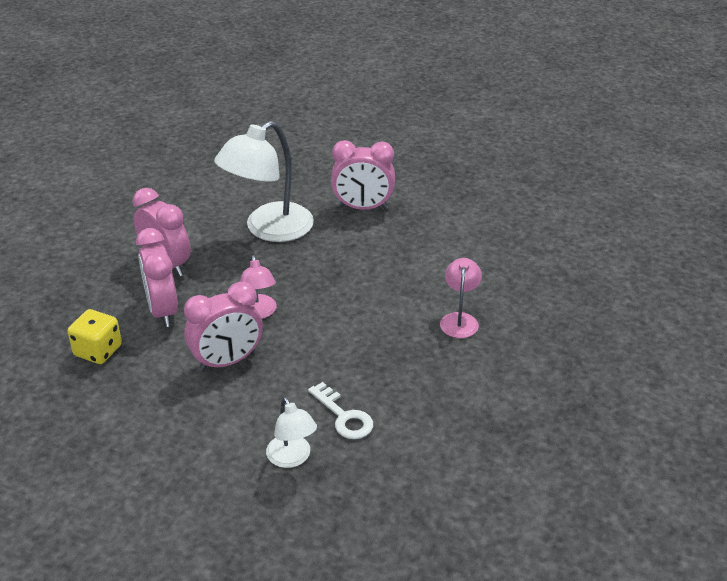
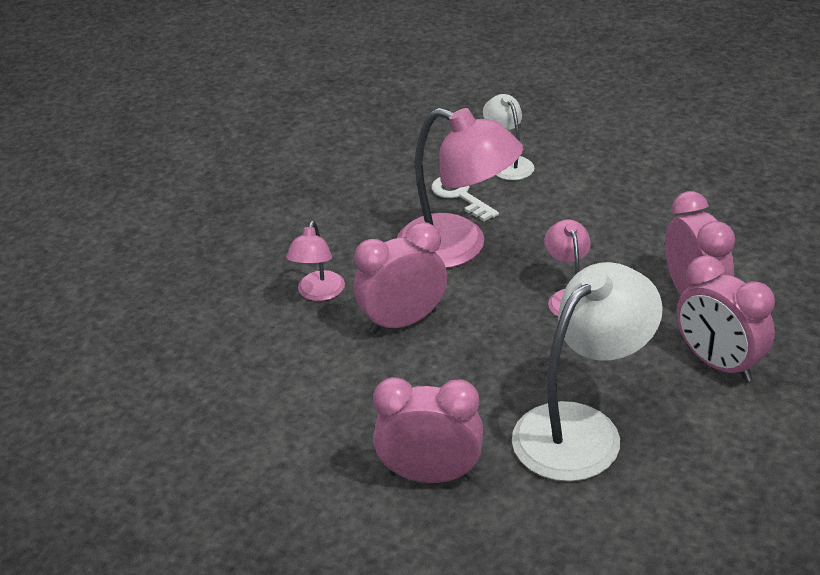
camera: 175 degrees left, 0 degrees up
yellow dice [68,309,122,364] -> none
pink clock [184,282,263,372] -> pink clock moved to [354,222,447,334]
none -> pink lamp [397,108,523,268]

